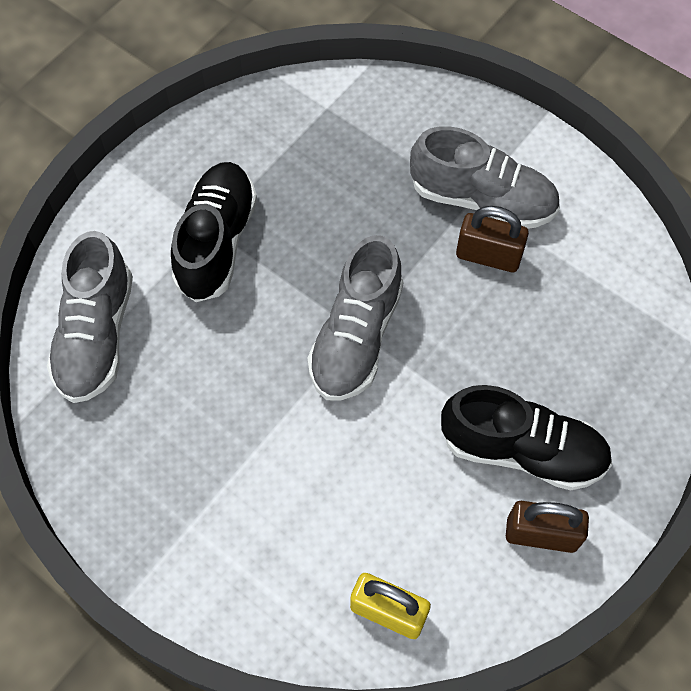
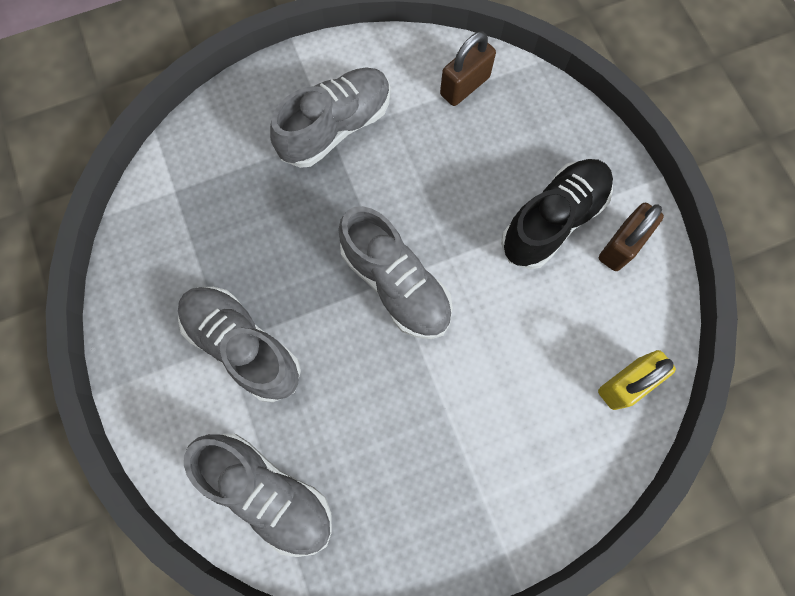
camera: 60 degrees left, 10 degrees up
black shoe [171,162,257,302] -> grey shoe [178,287,301,402]
brown padlock [456,206,529,272] -> brown padlock moved to [440,32,496,106]

